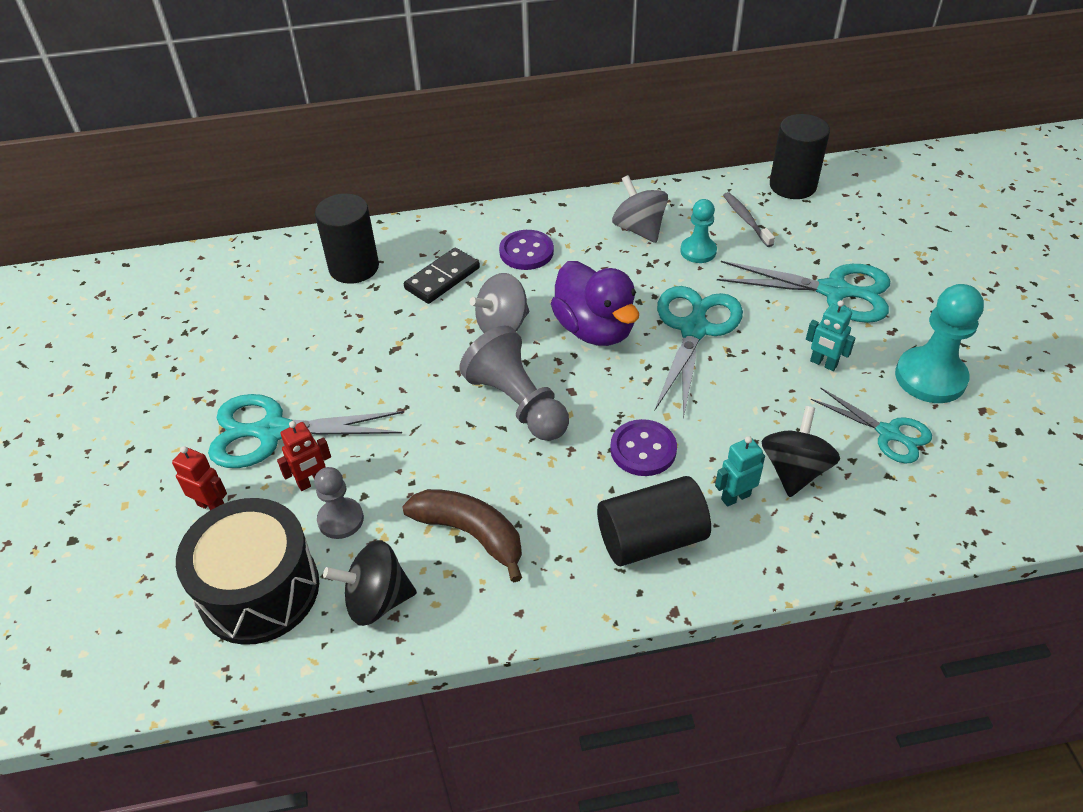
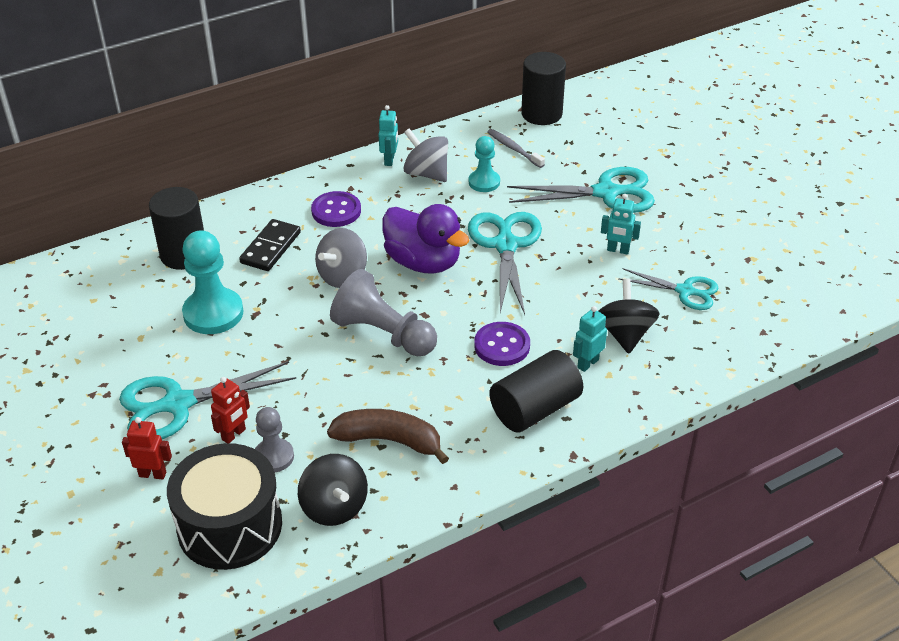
camera: 20 degrees left, 5 degrees down
black spinning top [323,540,417,626] -> black spinning top turned 90 degrees counterclockwise [298,454,368,526]
turquoise pawn [895,284,984,403] -> turquoise pawn moved to [182,230,244,334]
none -> turquoise robot [378,105,398,166]

